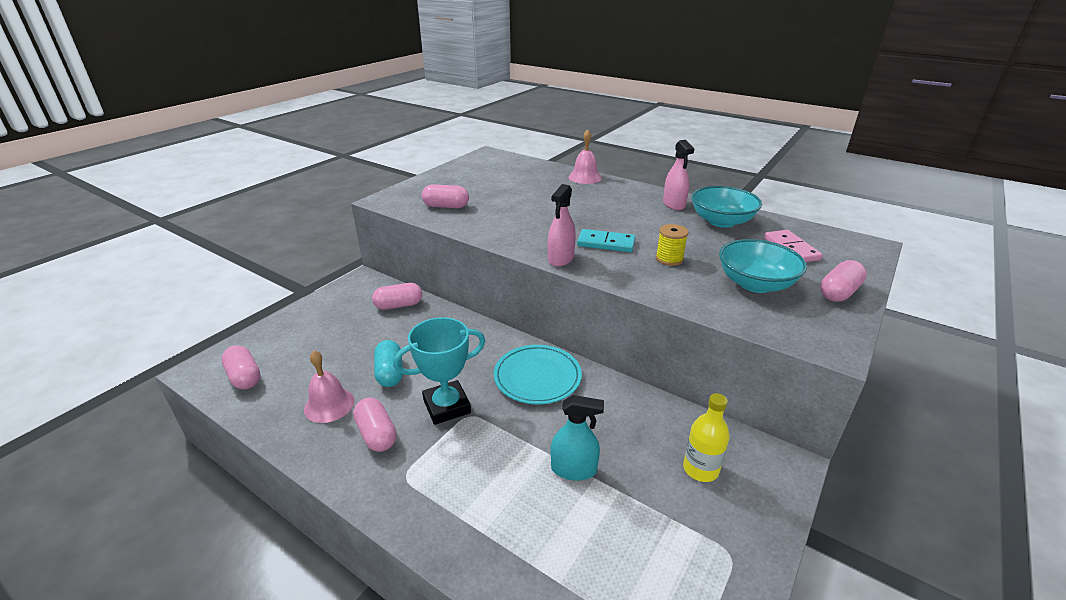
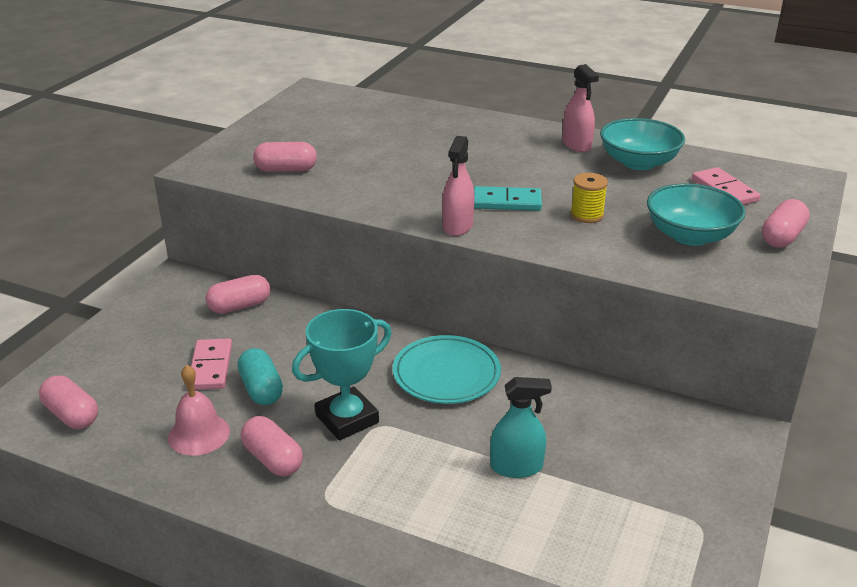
camera: 10 degrees left, 0 degrees up
pink bell [569,130,602,184] -> none
yellow bottle [683,393,730,482] -> none
none -> pink domino [191,338,232,390]

